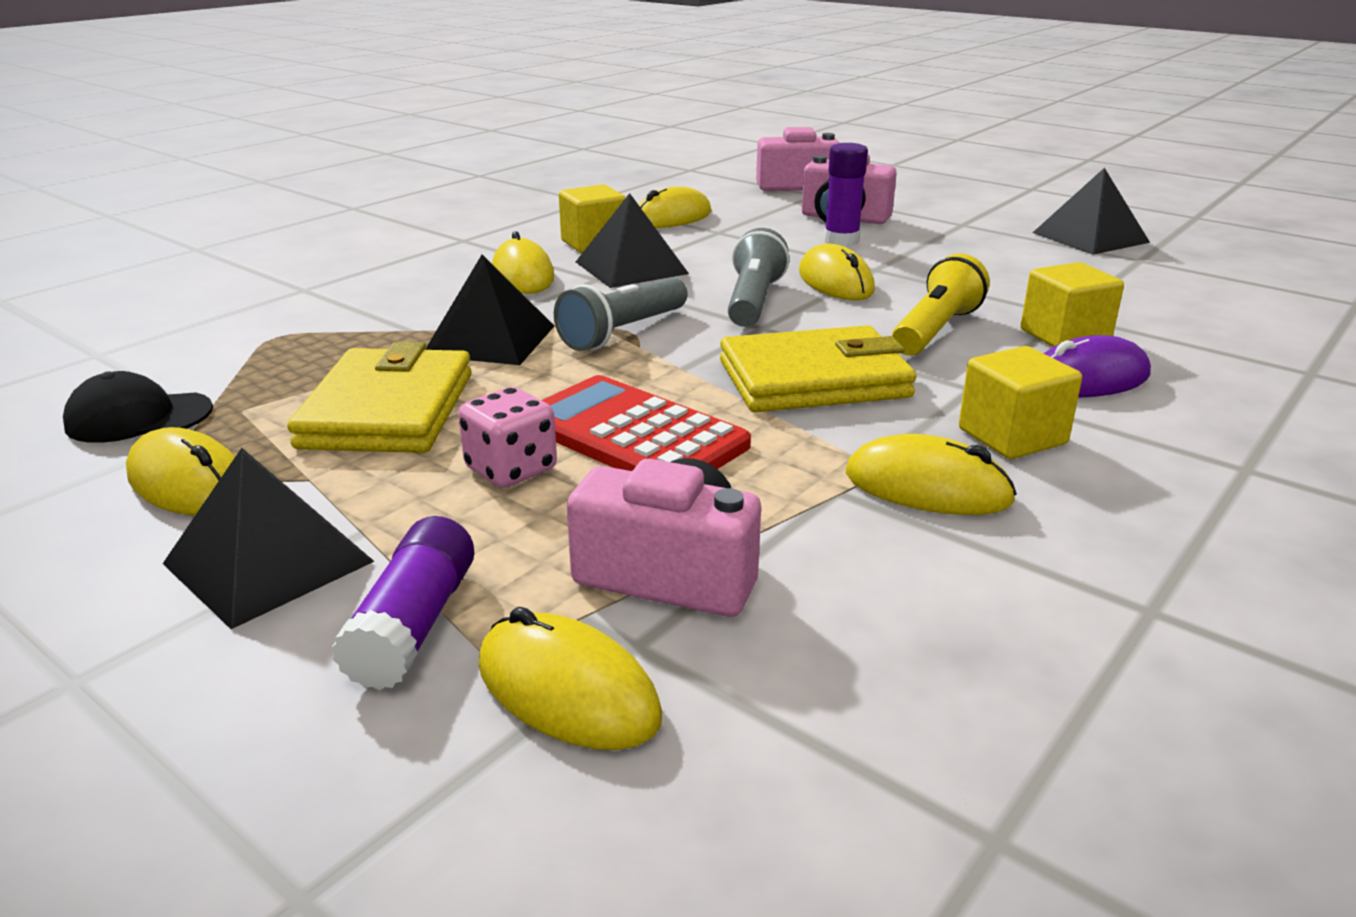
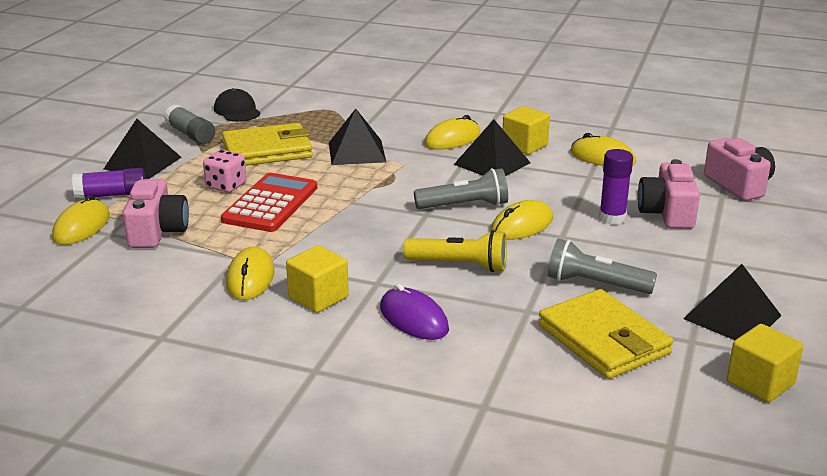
camera: 70 degrees right, 0 degrees up
yellow mouse [126,427,235,515] -> grey glue stick [164,105,215,144]
grey flashlight [554,277,688,351] -> grey flashlight moved to [548,239,657,294]
yellow wallet [720,325,917,412] -> yellow wallet moved to [538,289,673,379]
yellow cube [1021,262,1124,347] -> yellow cube moved to [727,324,803,402]

